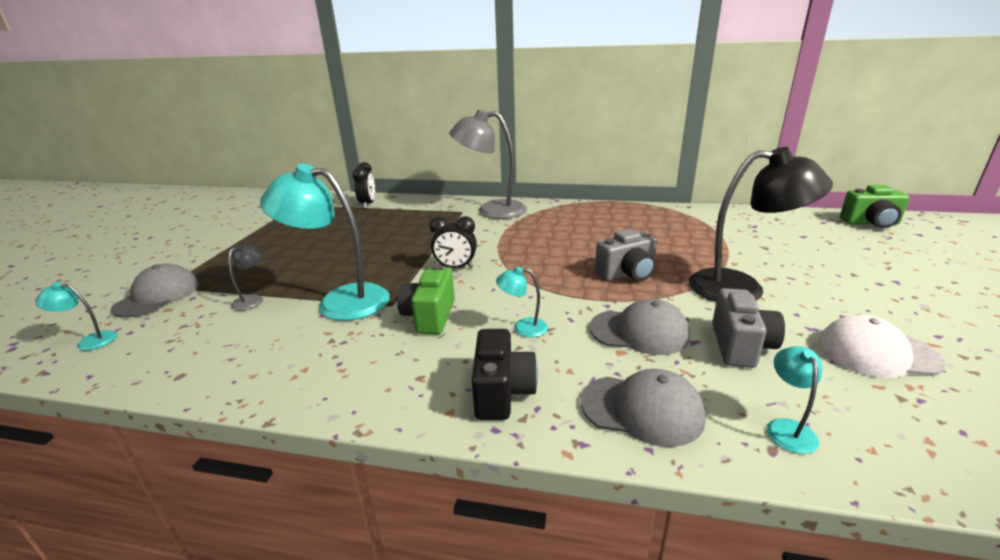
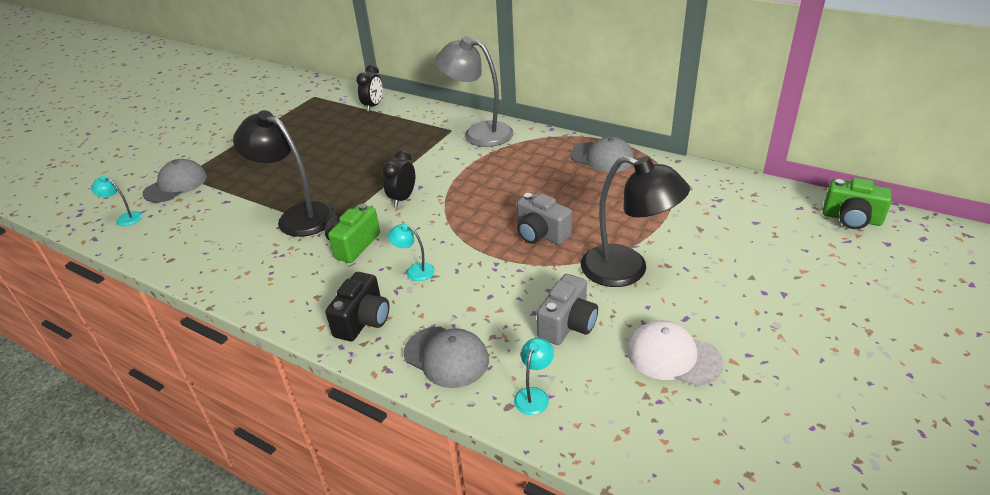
camera: 20 degrees right, 10 degrees up
grey lamp [228,244,263,311] -> none
turquoise lamp [260,164,390,321] -> black lamp [233,110,336,237]
black clock [429,216,477,268] -> black clock turned 90 degrees clockwise [382,150,415,207]
grey cap [589,299,690,355] -> grey cap moved to [570,136,634,172]
grey camera [595,229,657,281] -> grey camera turned 45 degrees clockwise [517,192,572,245]

